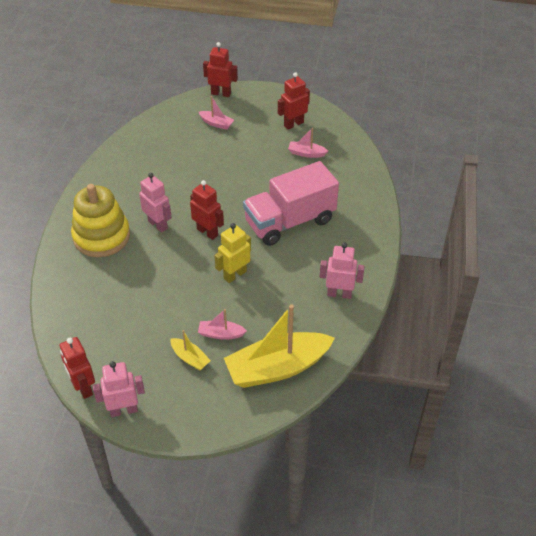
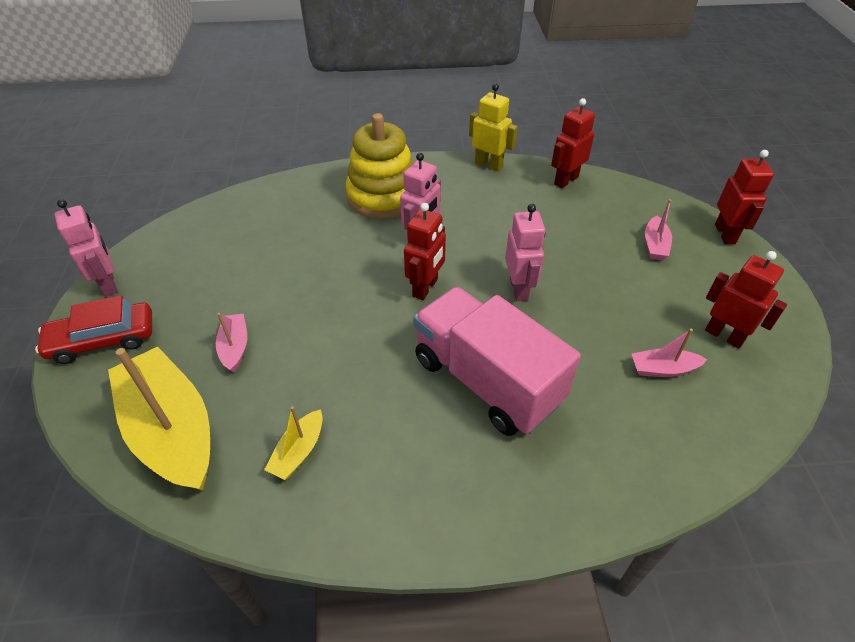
camera: 75 degrees right, 0 degrees up
red robot [60,337,95,399] -> red robot moved to [551,98,595,188]
yellow boat [171,330,211,371] -> yellow boat moved to [264,406,323,480]
yellow robot [215,223,251,283] -> yellow robot moved to [469,84,518,172]
pink boat [288,128,328,158] -> pink boat turned 90 degrees counterclockwise [631,329,707,377]
pink robot [320,243,365,299] -> pink robot moved to [505,204,545,301]
none -> red car [35,295,152,364]

